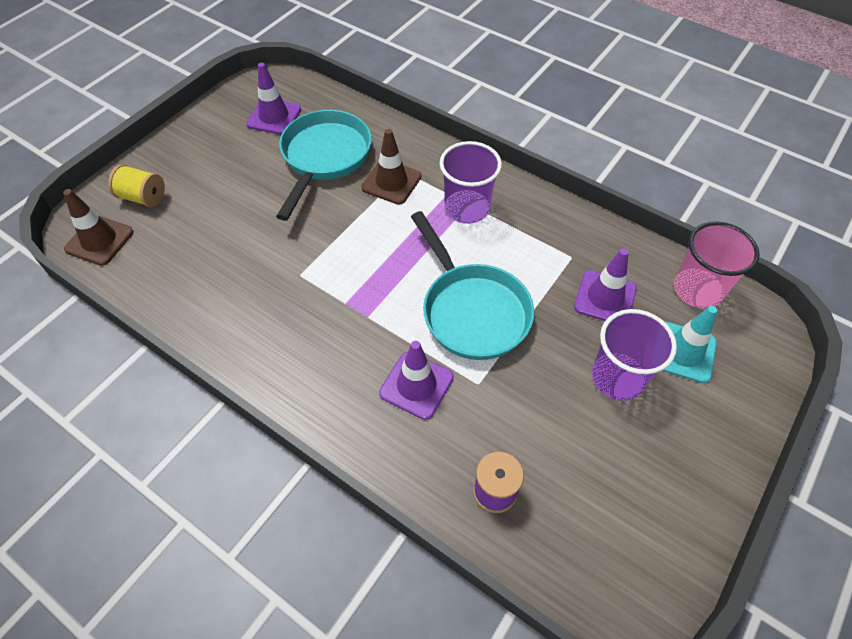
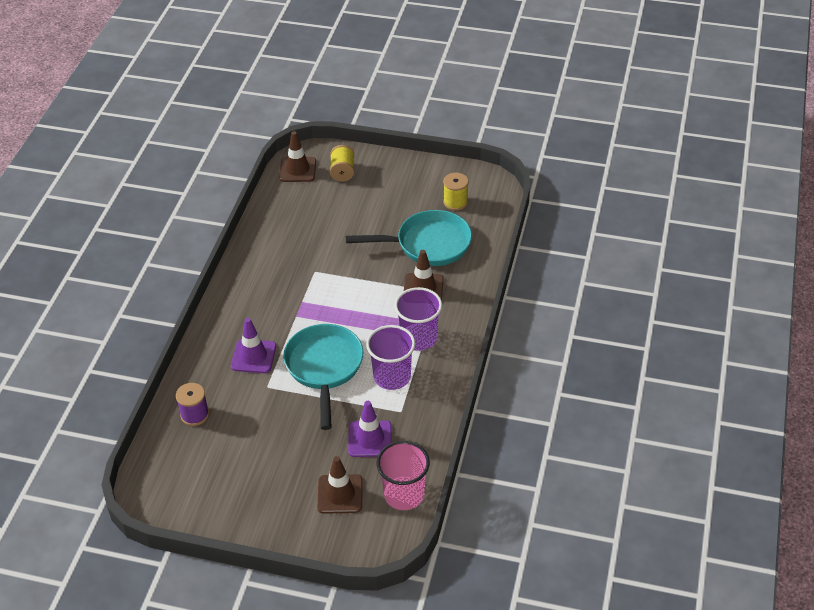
camera: 70 degrees right, 10 degrees down
purple traffic cone [246,63,301,135] -> yellow spool [443,173,469,211]
turquoise pan [411,211,534,360] -> turquoise pan turned 135 degrees clockwise [283,324,363,430]
purple cup [592,309,677,401] -> purple cup moved to [366,325,415,390]
turquoise traffic cone [662,306,717,383] -> brown traffic cone [317,456,363,514]

